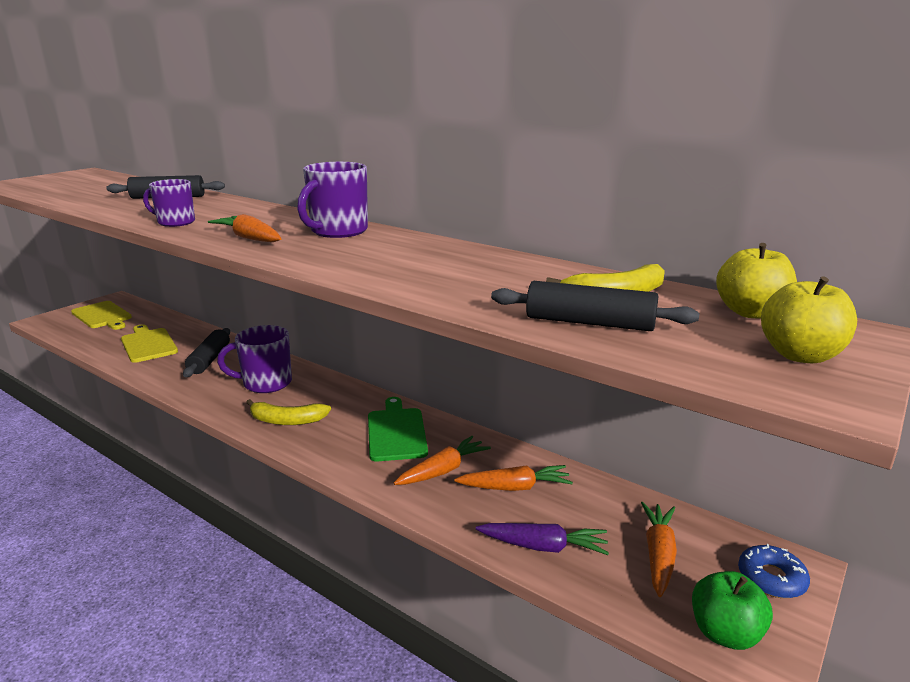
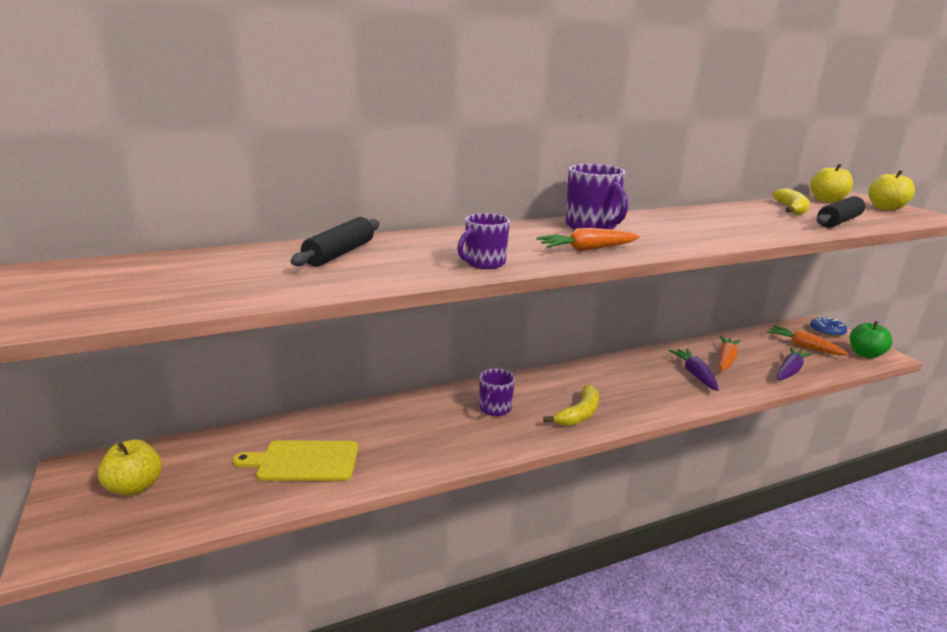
camera: 60 degrees left, 0 degrees up
yellow cutting board [71,301,132,330] -> yellow apple [98,440,162,496]
black rolling pin [183,328,230,377] -> none
purple mug [217,325,292,393] -> purple mug [480,369,515,416], size x0.66
green cutting board [368,397,428,462] -> none
orange carrot [394,436,491,485] -> purple carrot [668,349,719,391]

